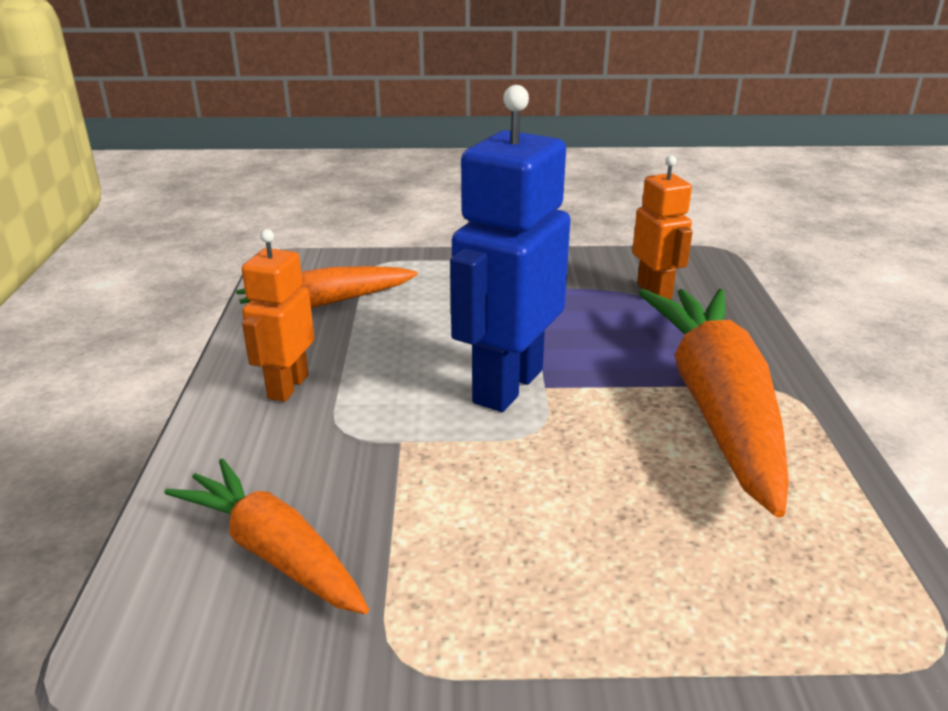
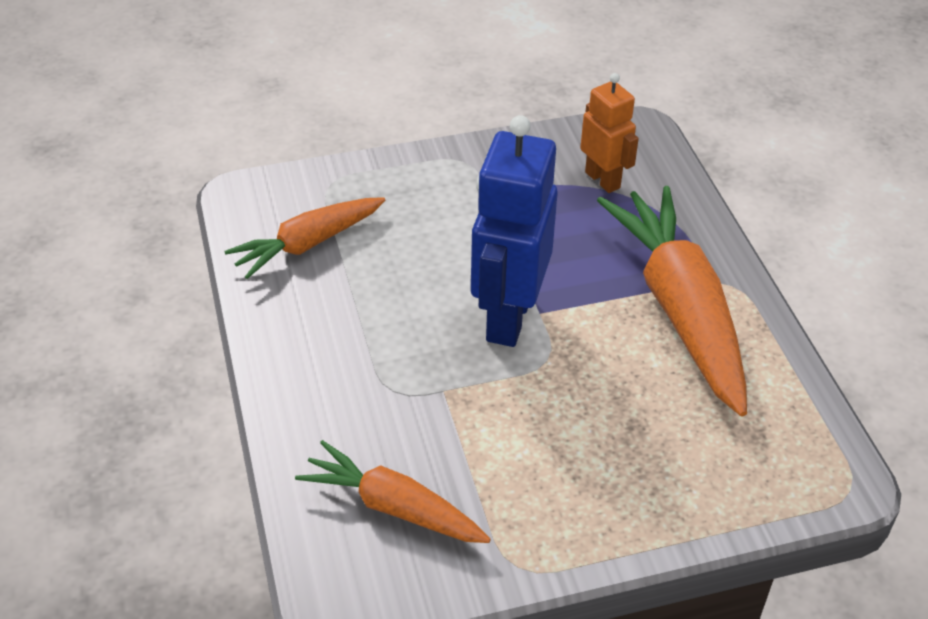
camera: 15 degrees left, 15 degrees up
orange robot [242,229,314,402] -> none

